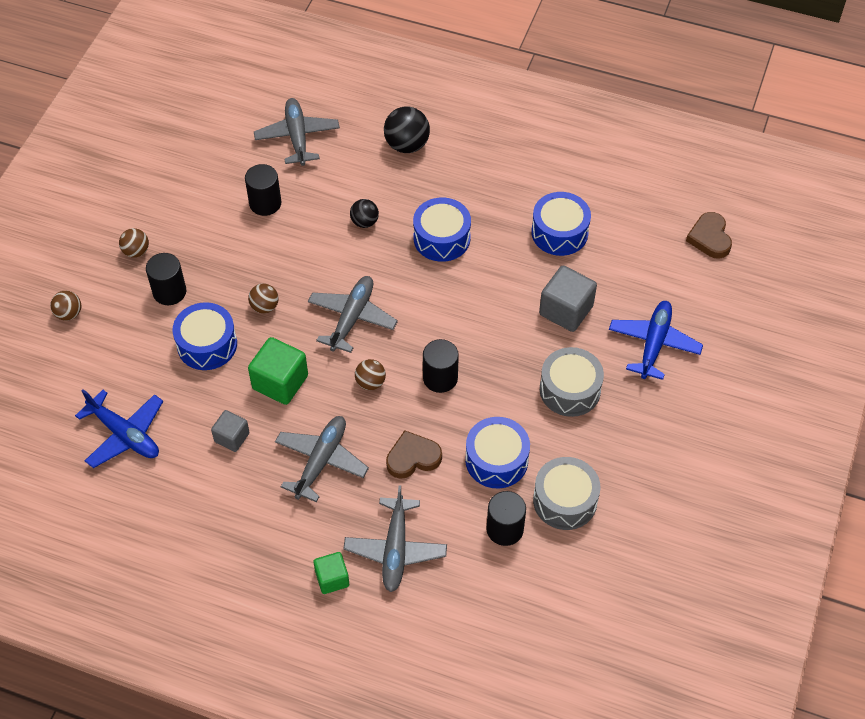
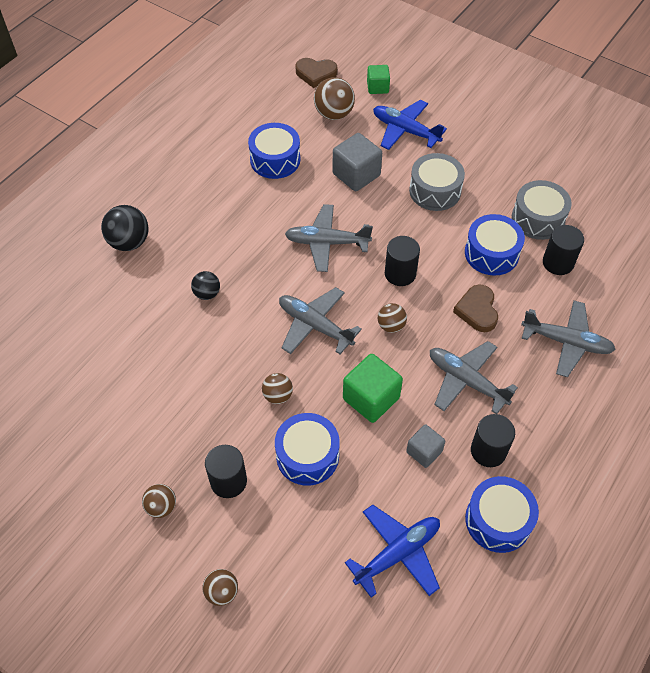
camera: 75 degrees left, 0 degrees up
black cylinder [245,164,281,216] -> black cylinder moved to [471,414,515,467]
grey plane [254,98,340,166] -> grey plane moved to [285,204,373,272]
green cube [314,552,349,594] -> green cube moved to [367,65,390,94]
blue drum [413,197,471,262] -> blue drum moved to [465,476,539,553]
none -> brown ball [314,77,355,120]

